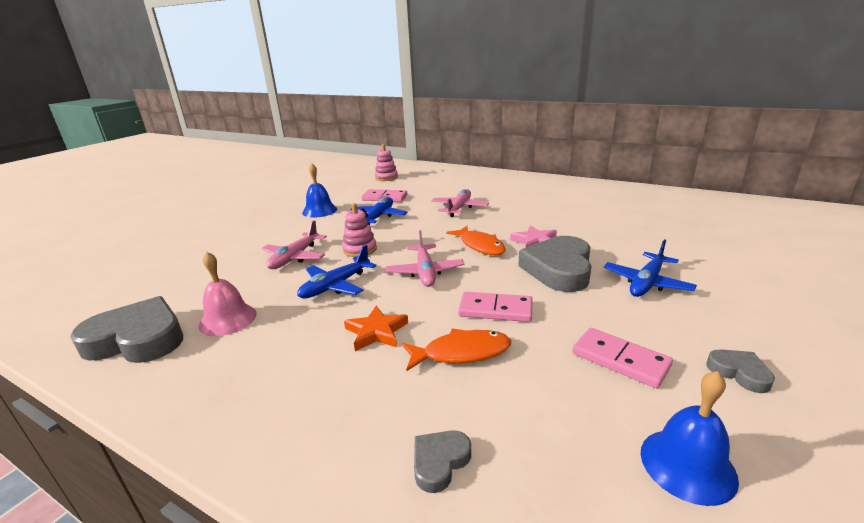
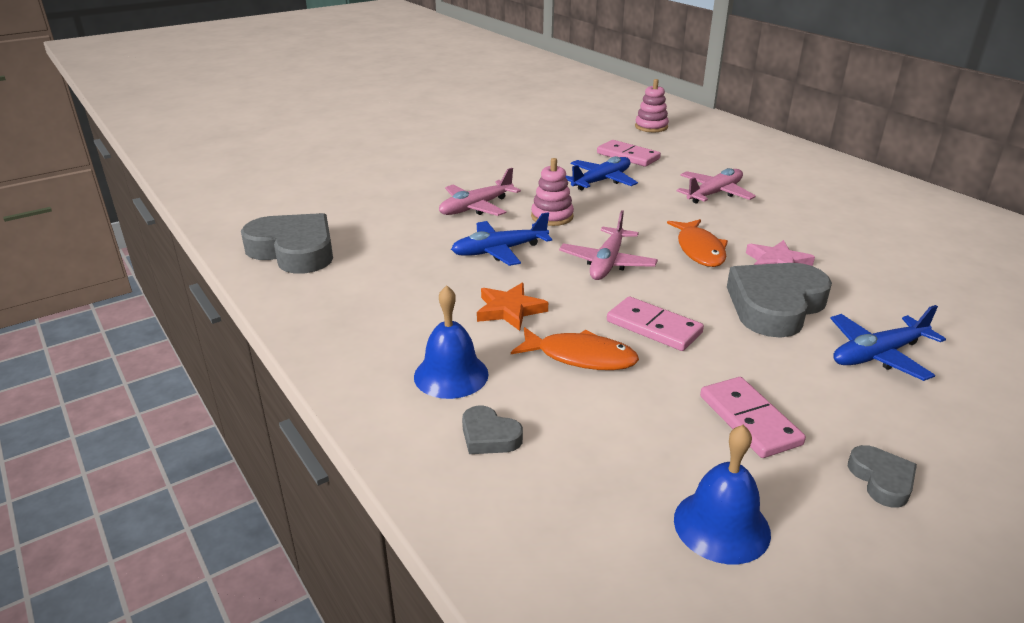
camera: 25 degrees right, 5 degrees up
pink bell [198,252,256,336] -> none
blue bell [302,163,337,217] -> blue bell moved to [414,285,489,399]
grey heart [414,430,471,493] -> grey heart turned 120 degrees counterclockwise [462,406,523,454]

